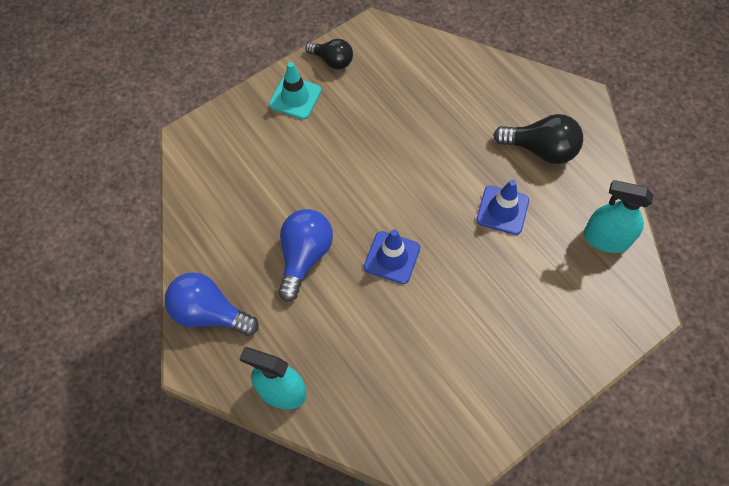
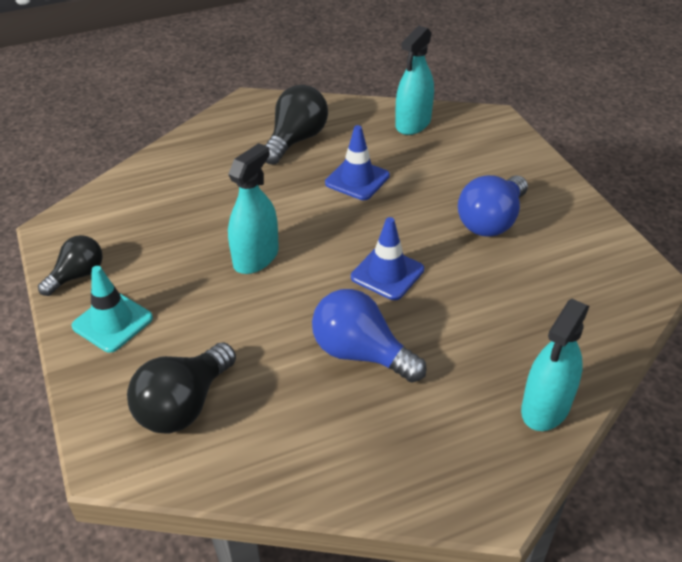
camera: 75 degrees left, 20 degrees down
blue light bulb [164,272,259,336] -> blue light bulb moved to [458,175,528,236]
none -> black light bulb [127,342,236,433]
none -> turquoise spray bottle [228,143,279,274]

